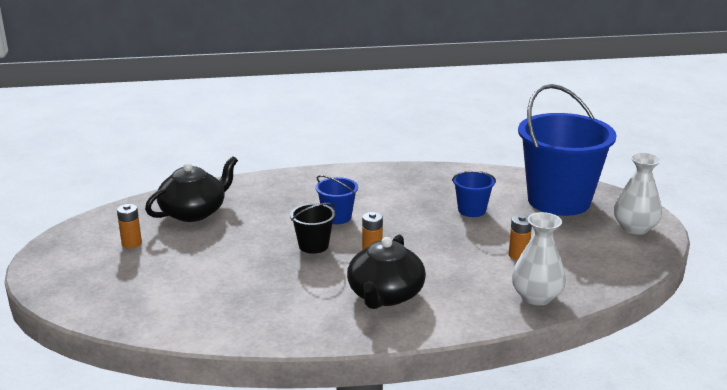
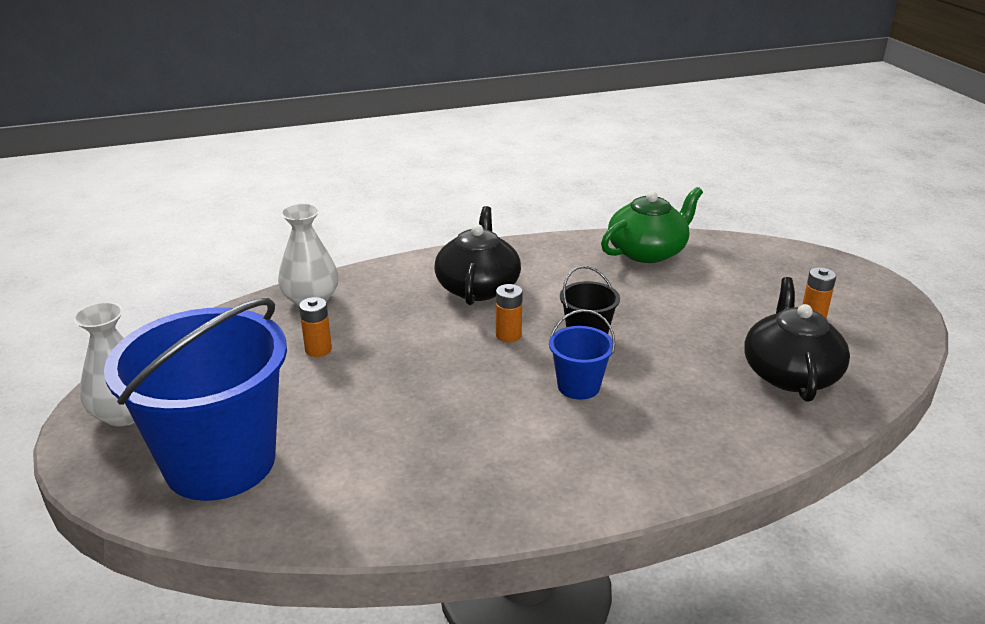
camera: 170 degrees right, 5 degrees up
black teapot [145,156,238,222] -> black teapot turned 150 degrees clockwise [744,277,850,402]
blue bucket [452,171,496,217] -> none
none -> green teapot [601,187,703,263]

